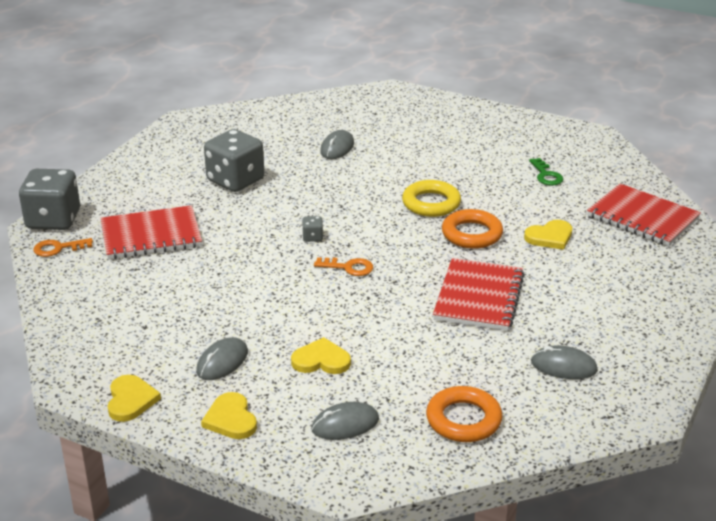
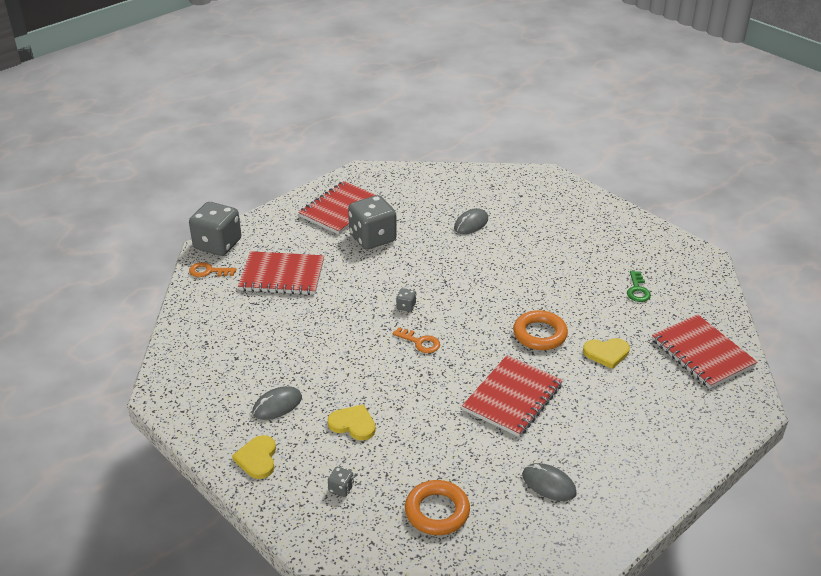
camera: 20 degrees right, 5 degrees up
yellow heart [107,375,161,422] -> none
grey mouse [311,402,379,440] -> grey dice [328,467,354,497]
yellow ring [402,180,461,217] -> none
none -> red notebook [298,181,376,234]

